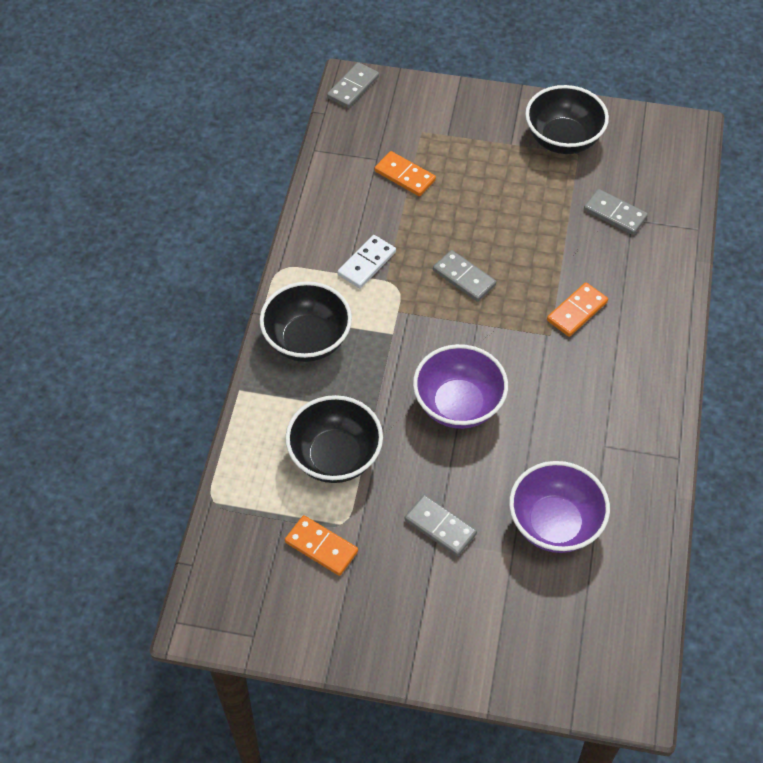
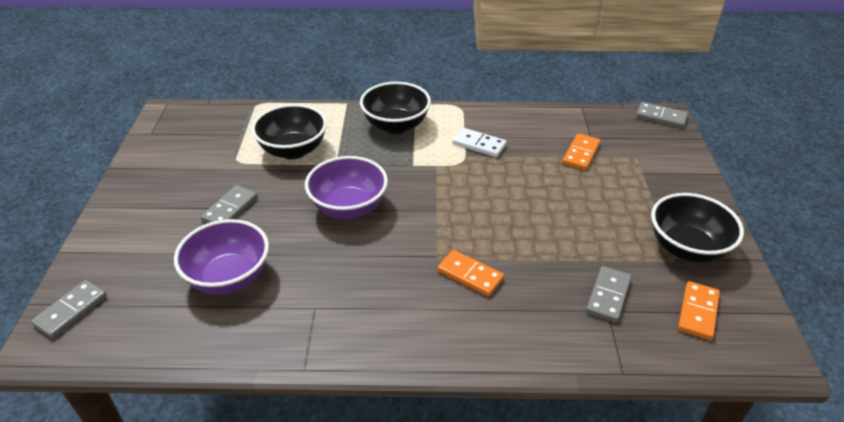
camera: 80 degrees right, 15 degrees down
orange domino [285,515,358,576] -> orange domino moved to [678,281,720,340]
grey domino [433,250,496,302] -> grey domino moved to [31,280,107,338]

